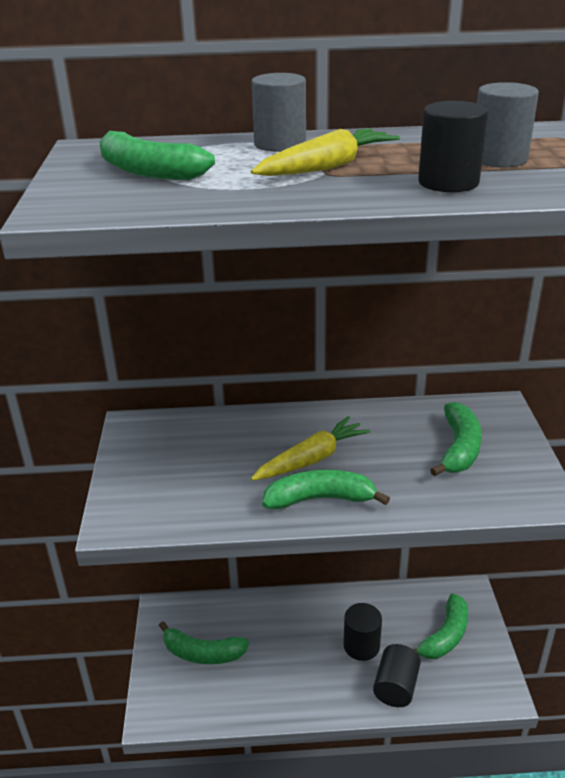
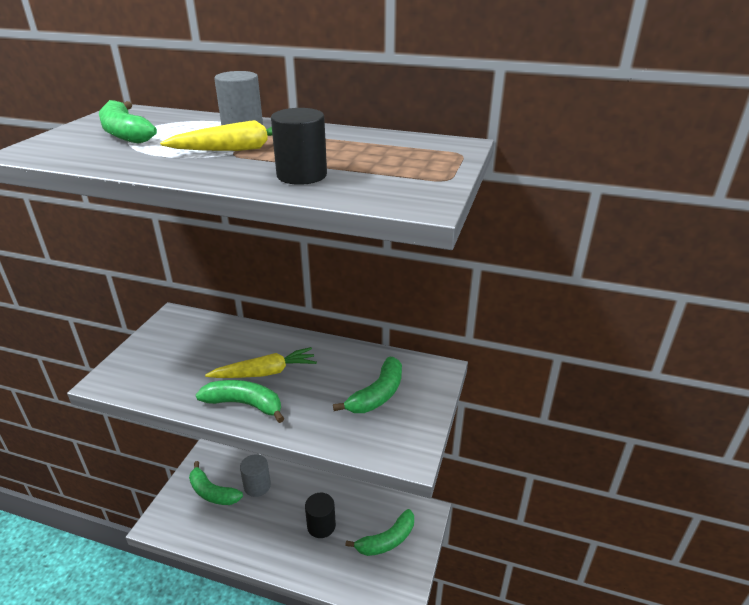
camera: 20 degrees right, 0 degrees up
black cylinder [373,644,421,707] -> none
grey cylinder [477,82,539,167] -> grey cylinder moved to [240,454,271,497]

